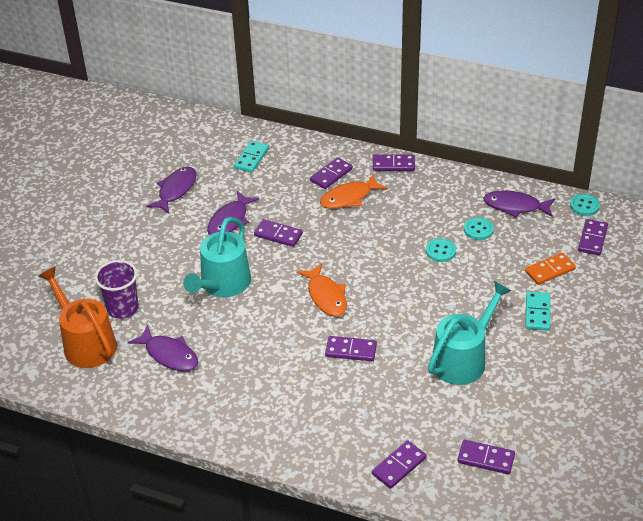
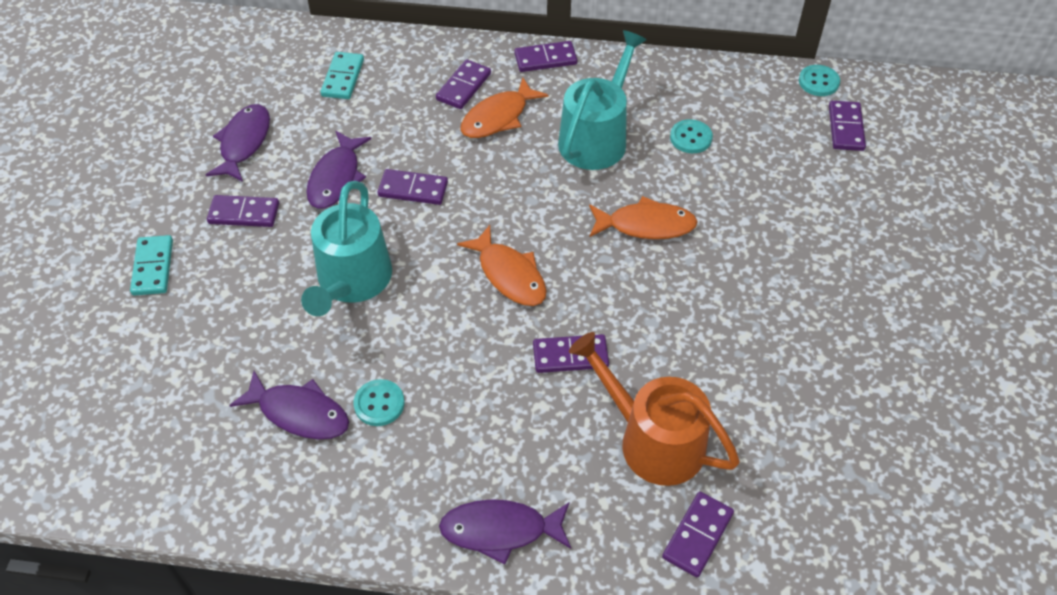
camera: 15 degrees left, 10 degrees up
orange watering can [39,267,117,368] -> orange watering can moved to [569,332,740,486]
purple cup [95,260,139,319] -> none
turquoise button [426,238,456,262] -> turquoise button moved to [354,379,405,426]
turquoise watering can [428,281,511,385] -> turquoise watering can moved to [558,30,647,170]
purple domino [457,440,515,474] -> purple domino moved to [207,195,279,227]
purple fish [483,190,555,218] -> purple fish moved to [439,499,571,565]
orange domino [525,253,576,285] -> none
turquoise domino [525,291,550,331] -> turquoise domino moved to [130,235,173,296]
none -> orange fish [589,196,698,239]

